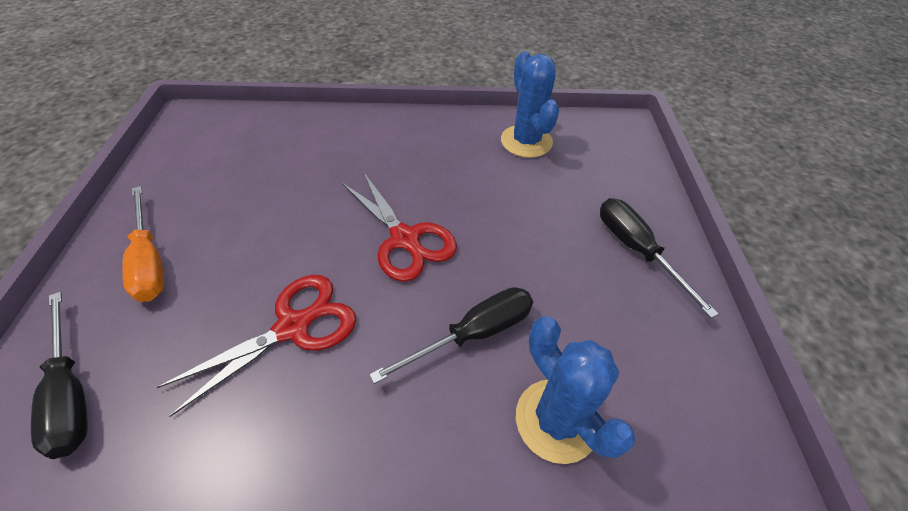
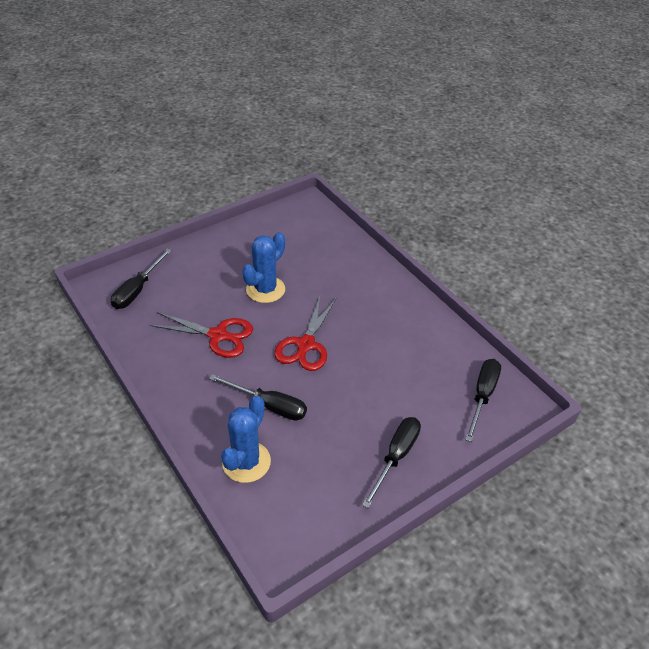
camera: 55 degrees right, 5 degrees down
orange screwdriver [122,186,164,302] -> none
blue cactus [501,51,559,158] -> blue cactus moved to [242,232,285,303]
none -> black screwdriver [465,359,501,442]

